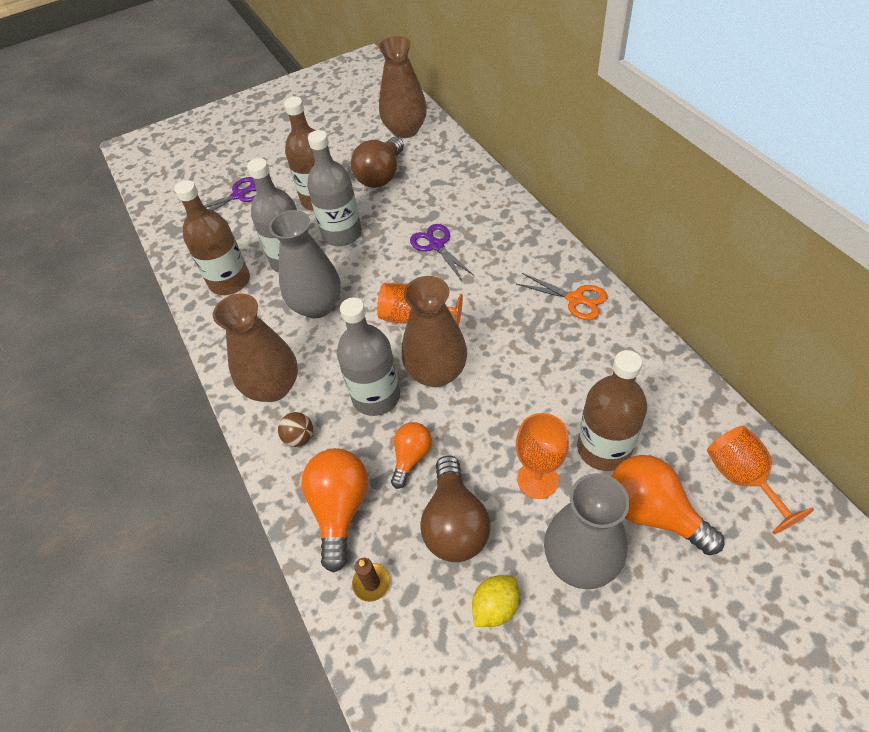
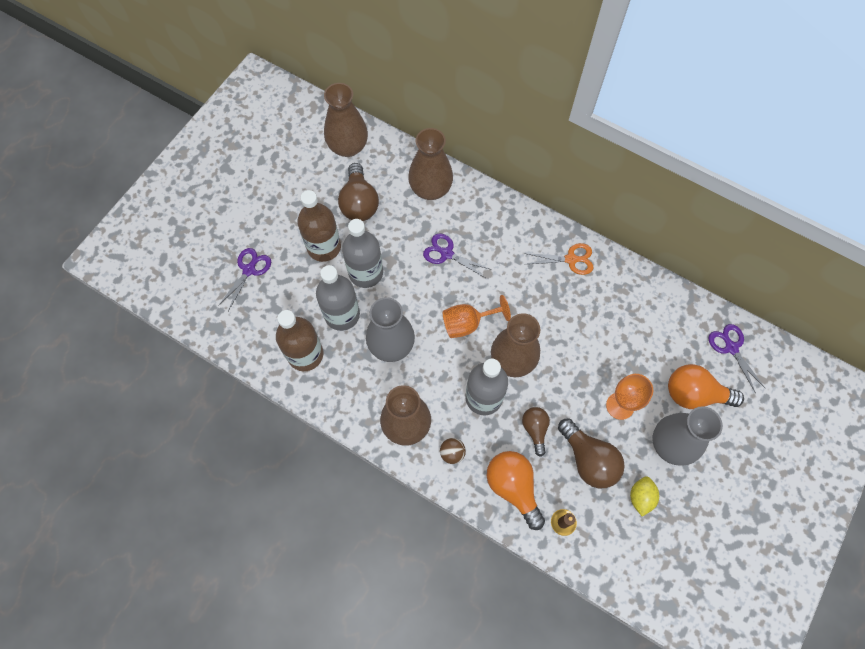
camera: 35 degrees left, 15 degrees up
orange light bulb [391,422,432,489] -> brown light bulb [522,407,550,457]
brown bottle [577,350,647,471] -> none
orange goblet [707,425,814,534] -> purple scissors [708,324,765,393]
none -> brown vase [408,128,453,200]

